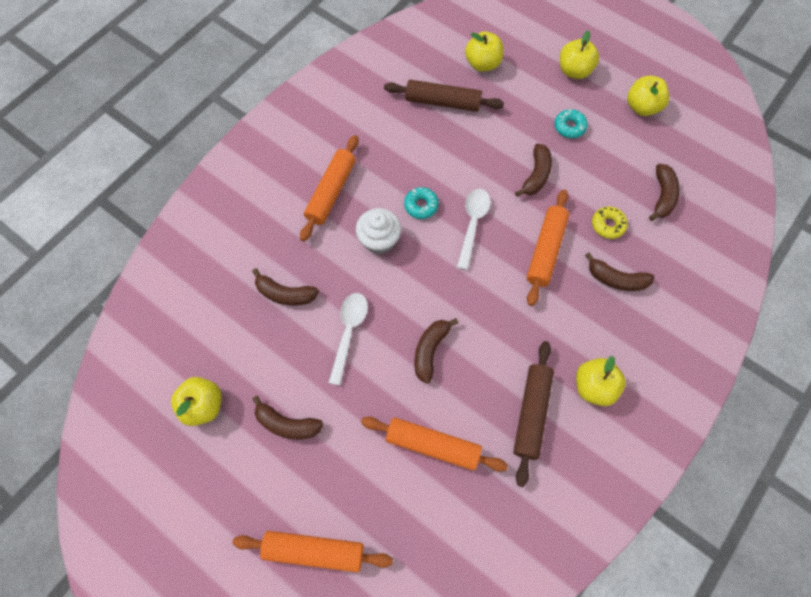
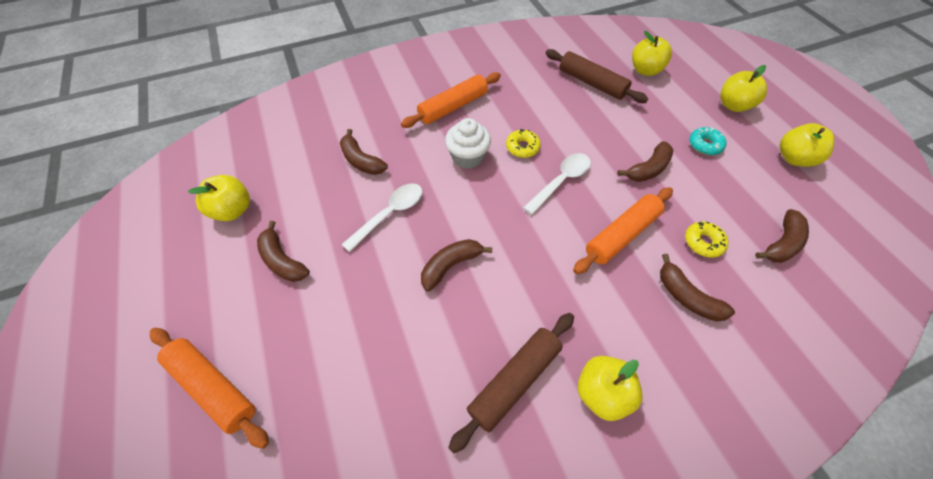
camera: 30 degrees right, 10 degrees down
orange rolling pin [361,417,508,472] -> none
turquoise donut [404,187,439,219] -> yellow donut [506,129,541,158]

